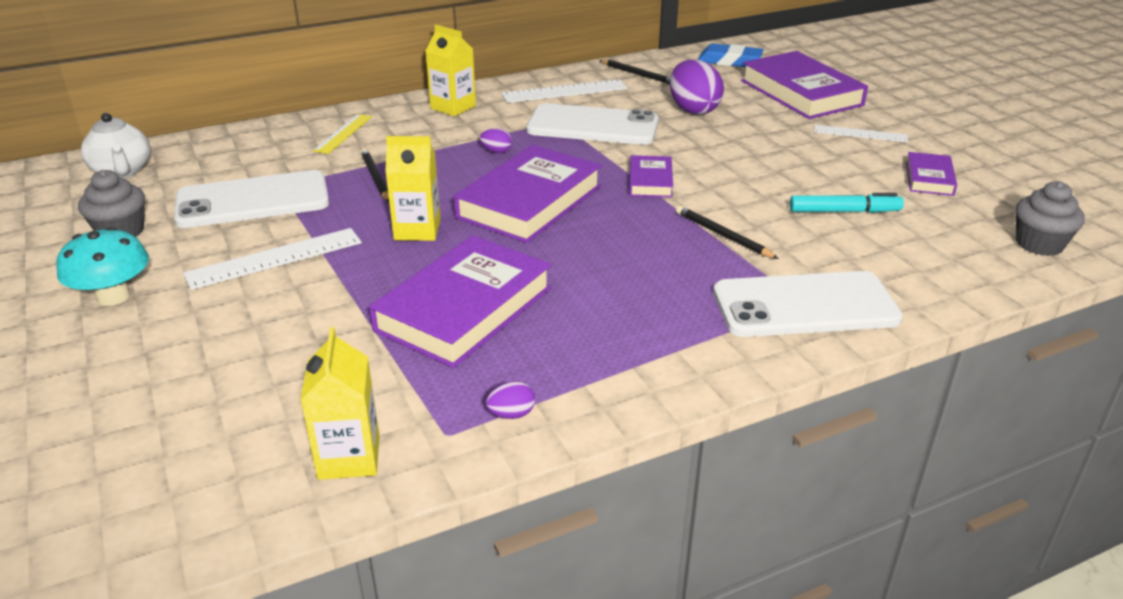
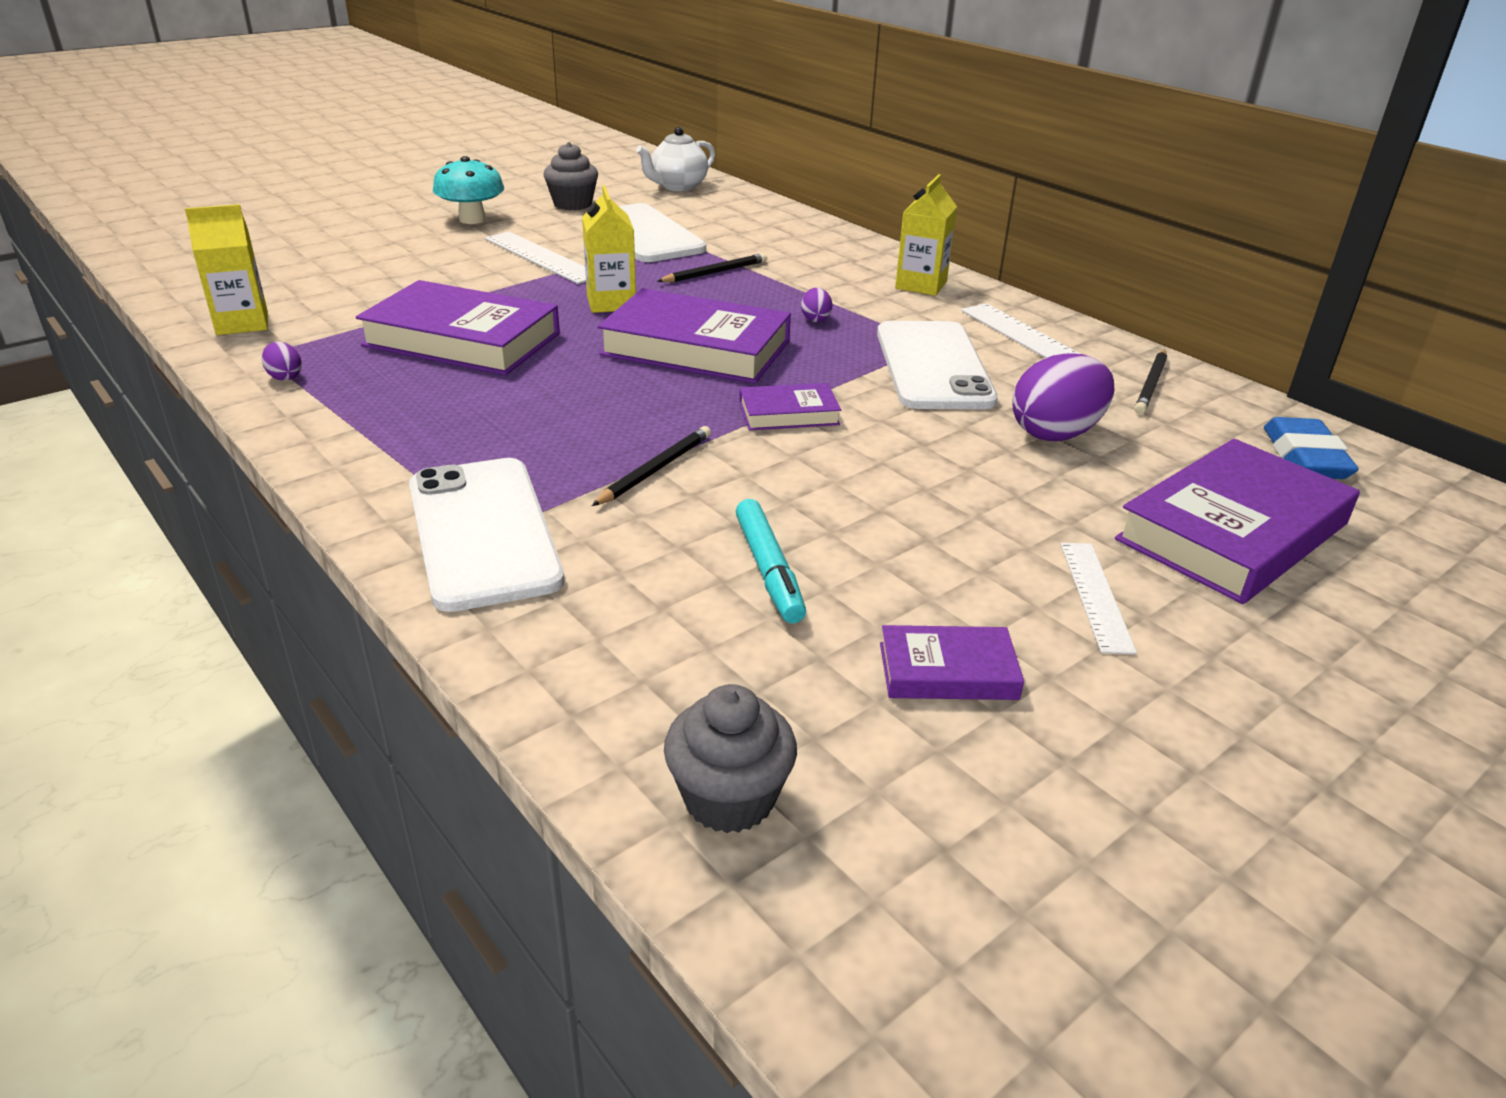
camera: 75 degrees right, 0 degrees up
yellow ruler [313,114,372,154] -> none

